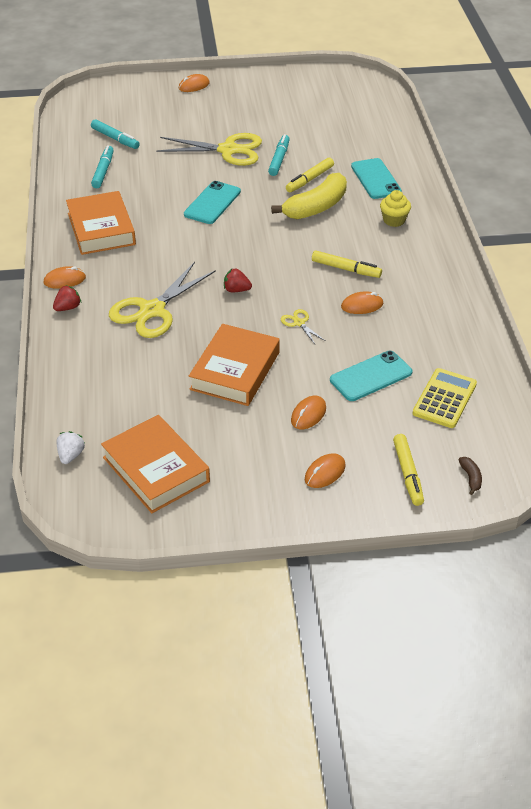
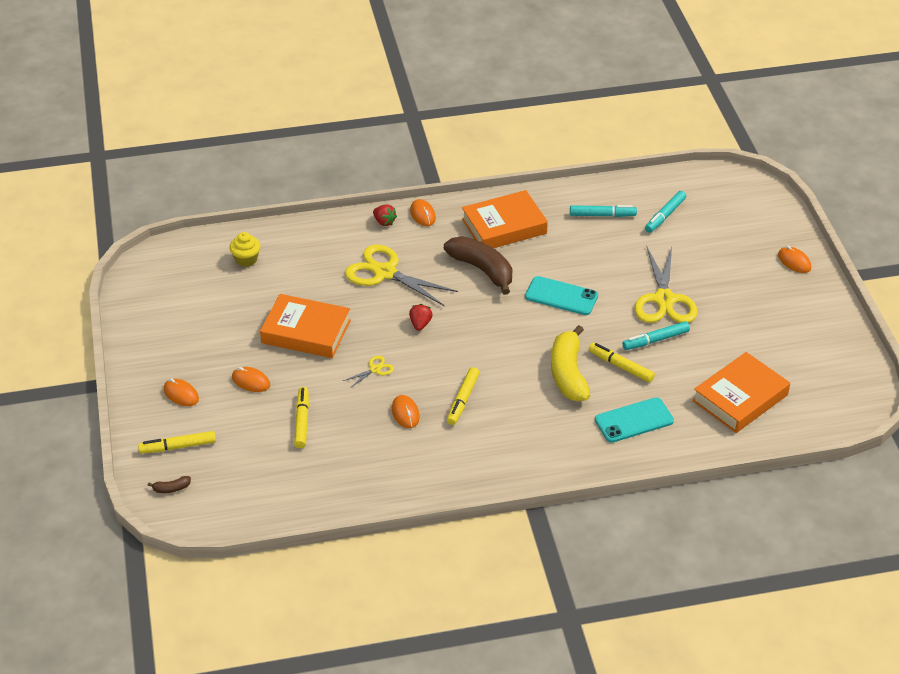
camera: 85 degrees right, 0 degrees up
white strawberry [56,431,85,464] -> none
orange book [101,415,210,513] -> orange book moved to [692,352,790,433]
turquoise marker [268,134,290,176] -> turquoise marker turned 150 degrees clockwise [622,321,690,350]
yellow banana [271,173,347,219] -> yellow banana turned 45 degrees clockwise [551,325,590,401]
turquoise phone [330,351,412,401] -> yellow marker [294,387,309,448]
yellow cupcake [380,190,411,227] -> yellow cupcake moved to [229,232,261,267]
yellow calculator [412,368,477,428] -> none
none -> brown banana [444,236,512,295]

